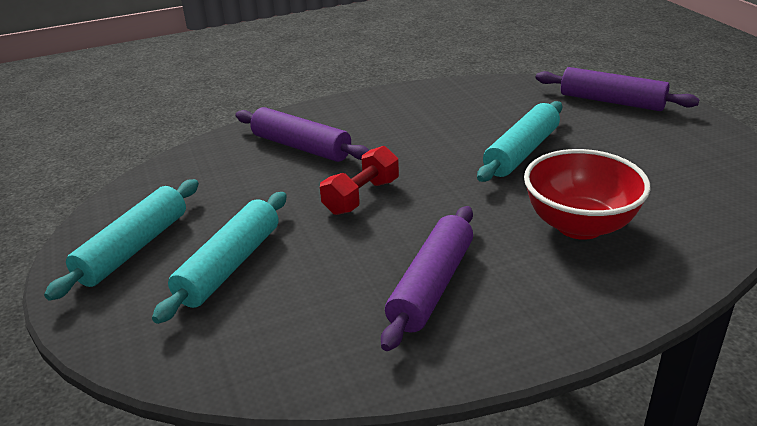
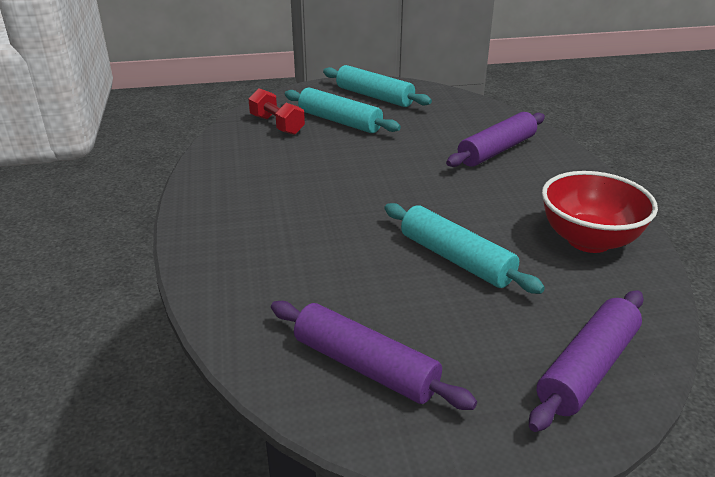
camera: 100 degrees right, 0 degrees up
red dumbbell [320,146,399,215] -> red dumbbell moved to [248,88,305,135]
purple rolling pin [381,206,473,351] -> purple rolling pin moved to [271,301,477,410]
red bowl [524,149,650,240] -> red bowl moved to [542,171,658,253]

